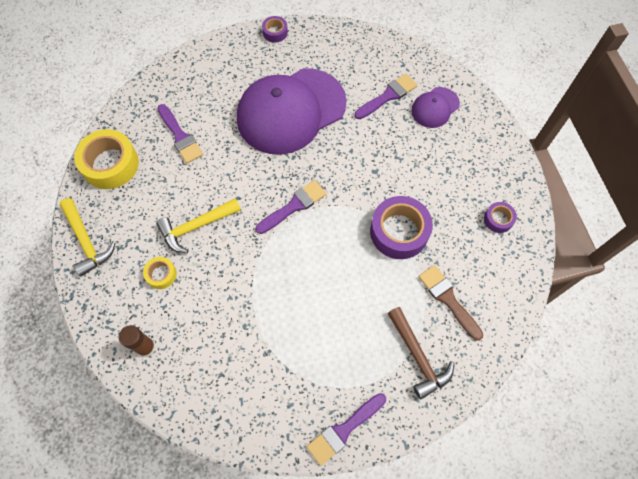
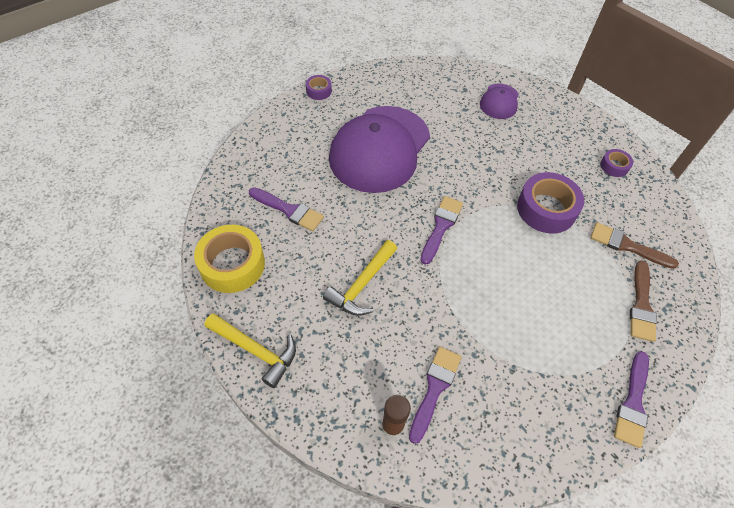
camera: 30 degrees left, 10 degrees down
yellow tape [143,257,177,289] -> none
purple brush [355,74,417,119] -> purple brush moved to [409,347,462,444]
brown hammer [387,307,454,400] -> brown brush [630,260,657,342]

